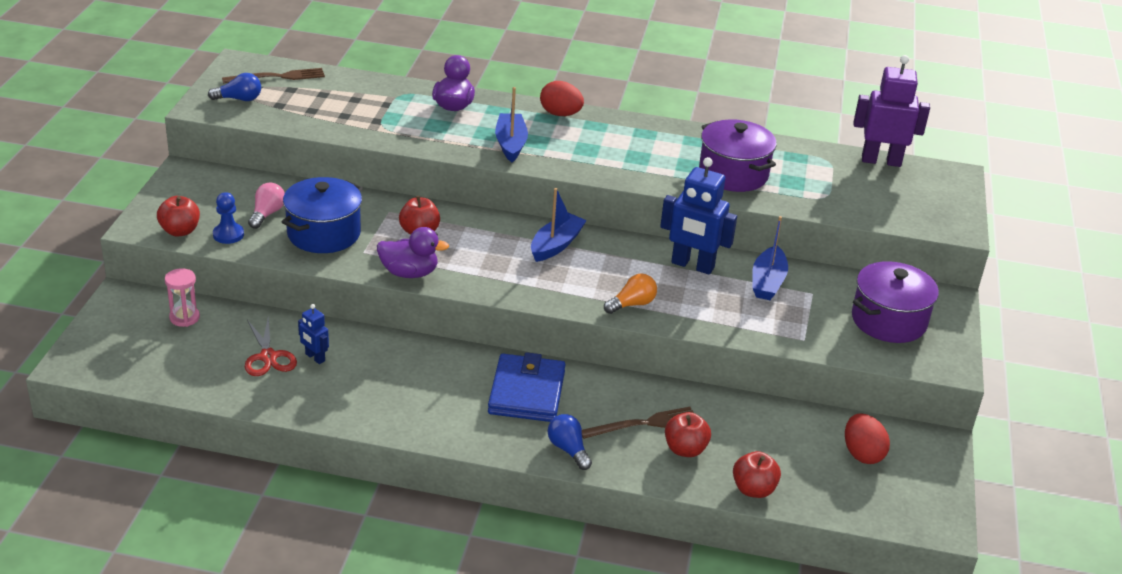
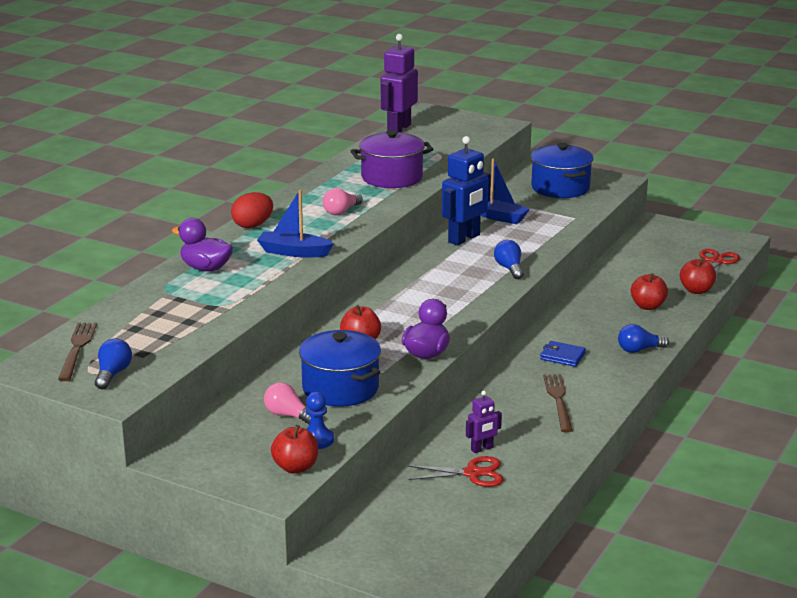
camera: 70 degrees left, 10 degrees down
pink hourglass [165,268,200,327] -> none
blue robot [298,304,329,364] -> purple robot [466,391,502,453]
blue wallet [488,352,566,422] -> blue wallet [540,341,586,367], size x0.53
blue boat [531,188,587,262] -> none
brown fork [582,407,694,439] -> brown fork moved to [543,374,573,432]
orange light bulb [604,273,657,314] -> blue light bulb [494,240,524,279]
red egg [845,413,890,464] -> none
purple pot [852,261,939,343] -> blue pot [531,143,594,198]
none -> pink light bulb [323,188,363,215]
none -> red scissors [699,249,740,282]

